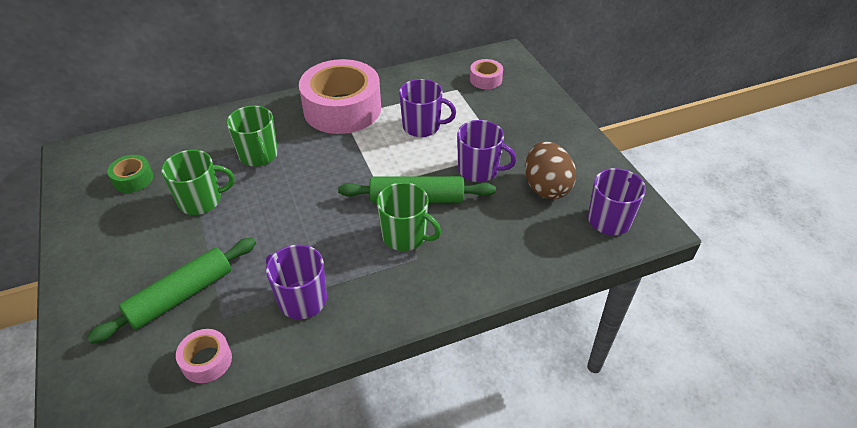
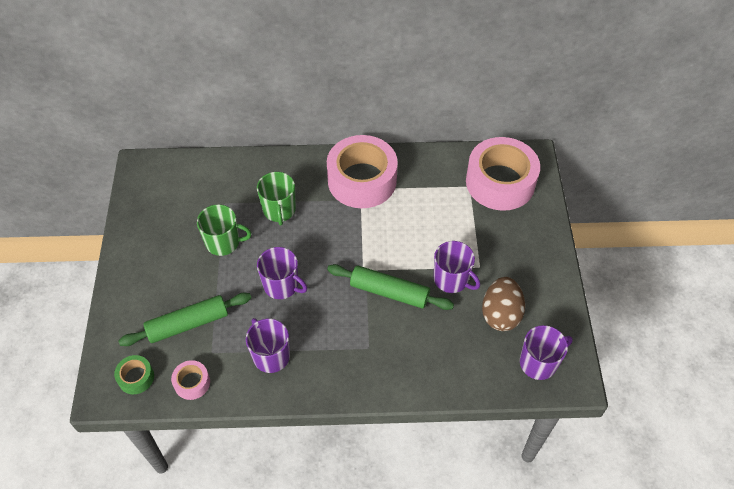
camera: 20 degrees right, 10 degrees up
green tape [107,155,153,193] -> green tape moved to [114,355,154,394]
green mug [377,182,441,251] -> none
purple mug [399,79,456,137] -> purple mug moved to [257,247,307,299]
pink tape [470,59,503,89] -> pink tape [466,137,540,211], size x2.27

